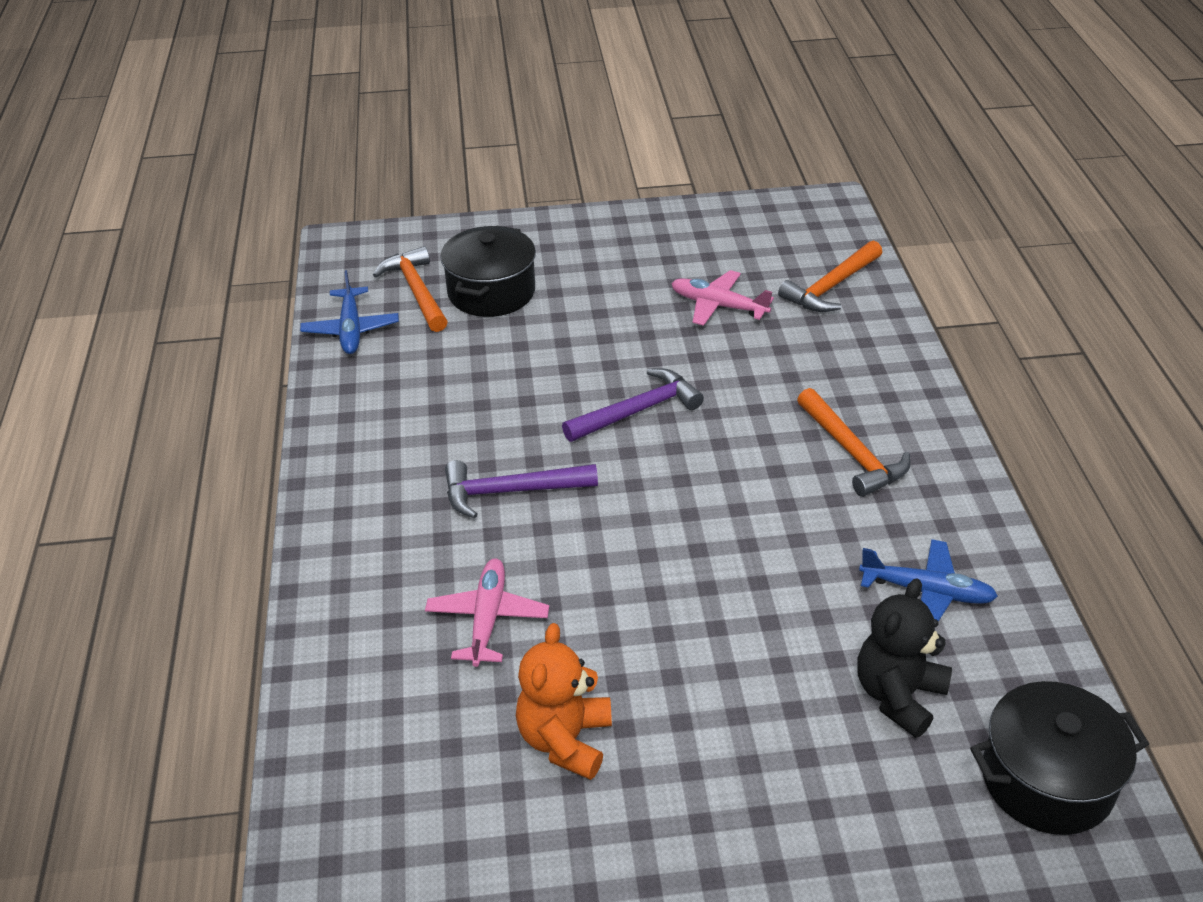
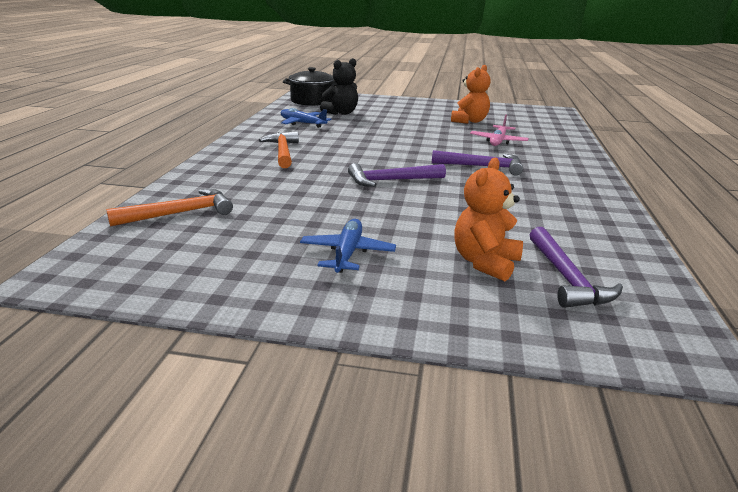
camera: 165 degrees left, 15 degrees down
blue plane [300,270,399,354] -> blue plane moved to [300,219,396,273]
orange hammer [373,246,448,332] -> purple hammer [530,227,623,308]
black pot [440,226,536,317] -> orange teddy bear [454,158,523,281]
pink plane [671,270,774,326] -> none

